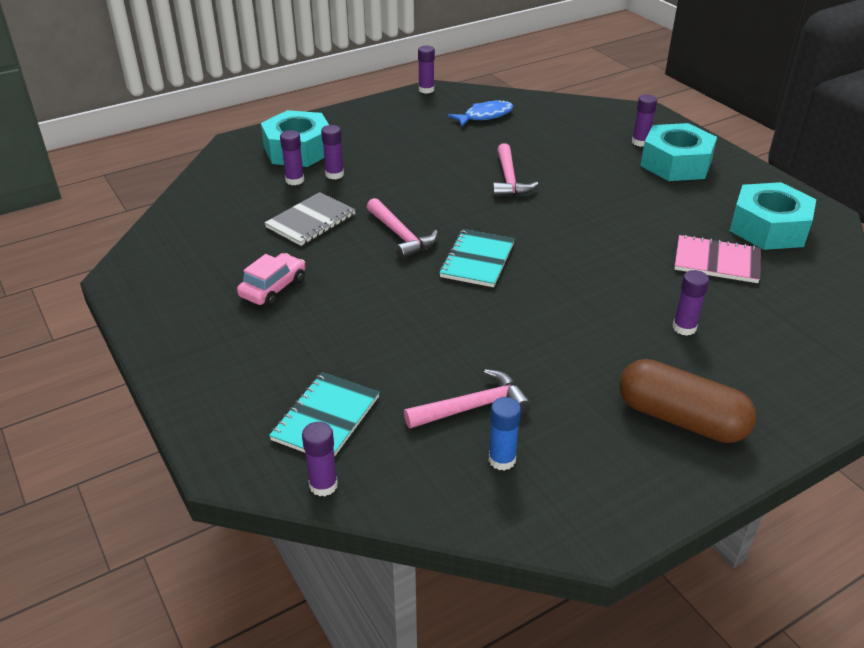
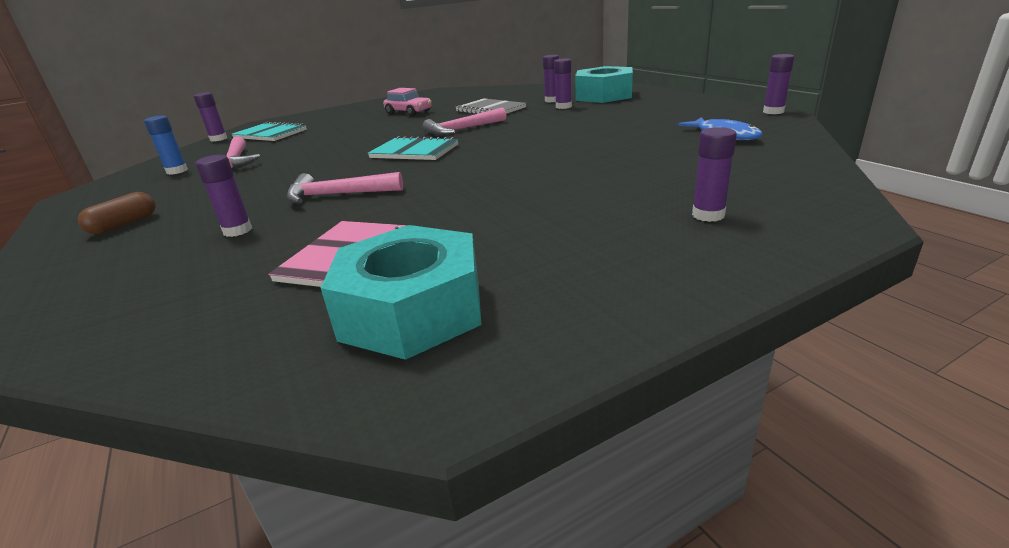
camera: 95 degrees right, 10 degrees down
pink hammer [492,143,538,197] -> pink hammer moved to [286,172,403,204]
brown capsule [619,359,756,443] -> brown capsule [78,192,156,234], size x0.53
turquoise nut [640,123,717,181] -> none

